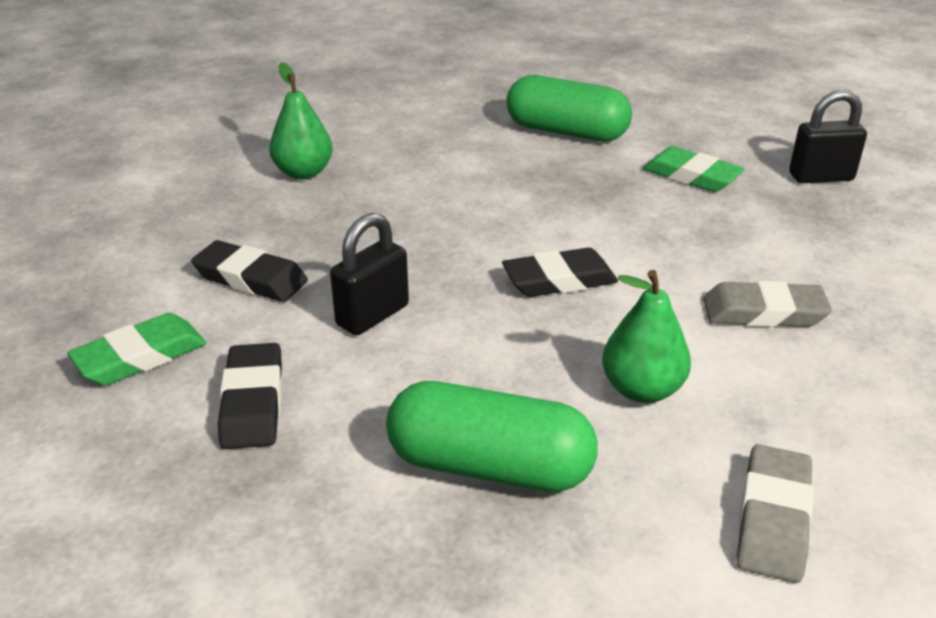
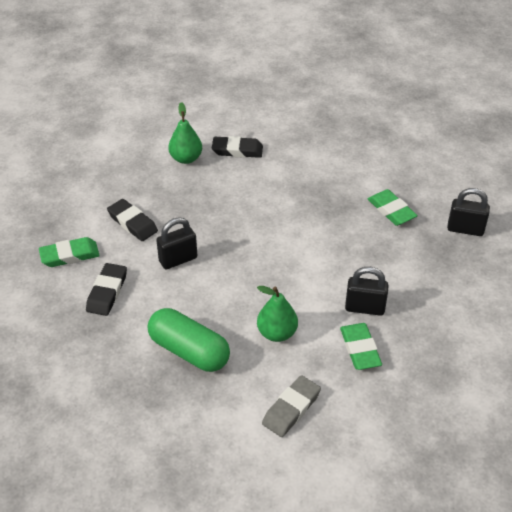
camera: 20 degrees right, 10 degrees up
black eraser [502,248,618,297] -> black eraser moved to [212,136,263,158]
green capsule [506,75,632,142] -> none
grey eraser [703,281,832,327] -> black padlock [345,267,389,316]
none -> green eraser [340,323,382,370]

